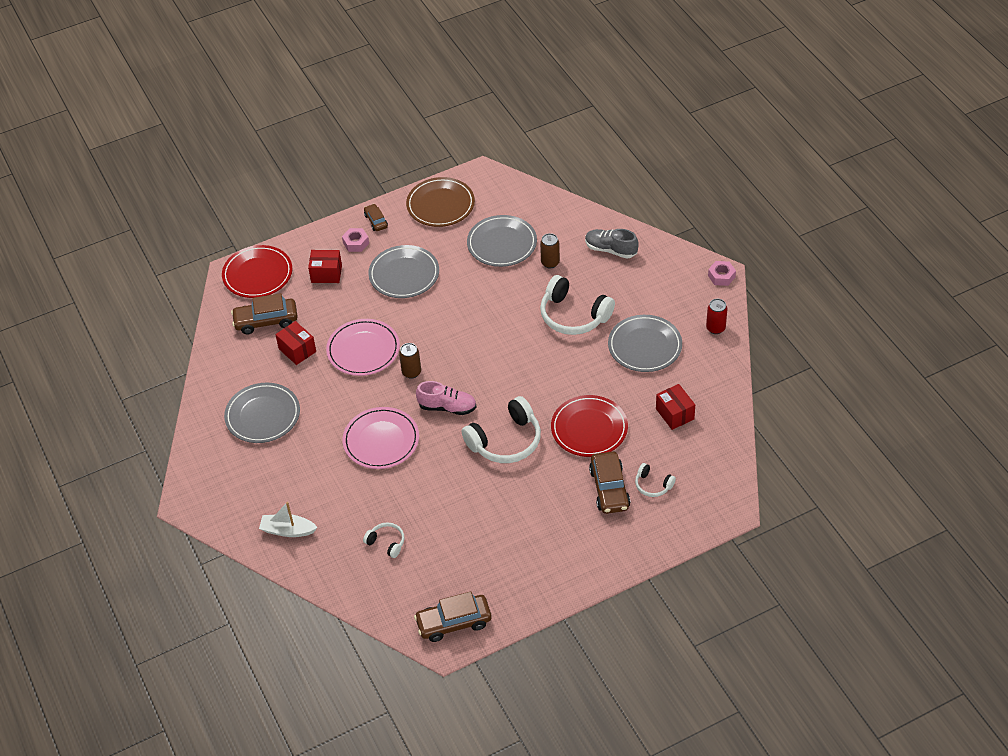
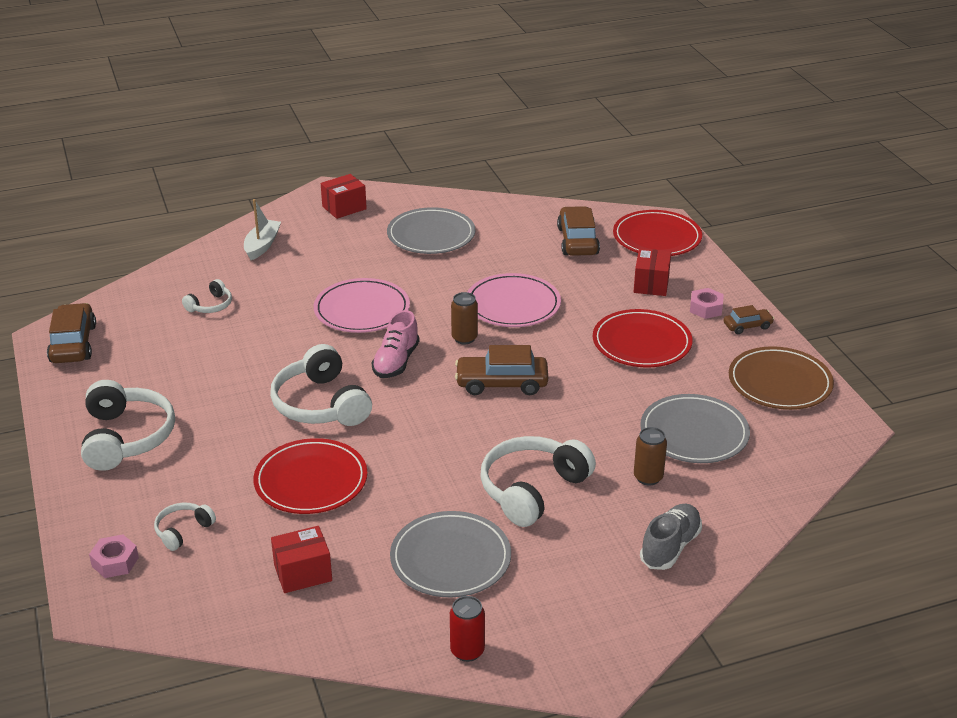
camera: 95 degrees right, 15 degrees down
red box [275,321,316,365] -> red box moved to [321,174,367,219]
grey plate [368,245,439,298] -> red plate [593,309,692,367]
brown car [589,451,630,514] -> brown car moved to [455,345,548,395]
pink nut [708,261,736,286] -> pink nut moved to [89,535,139,578]
none -> white headphones [81,380,175,471]

